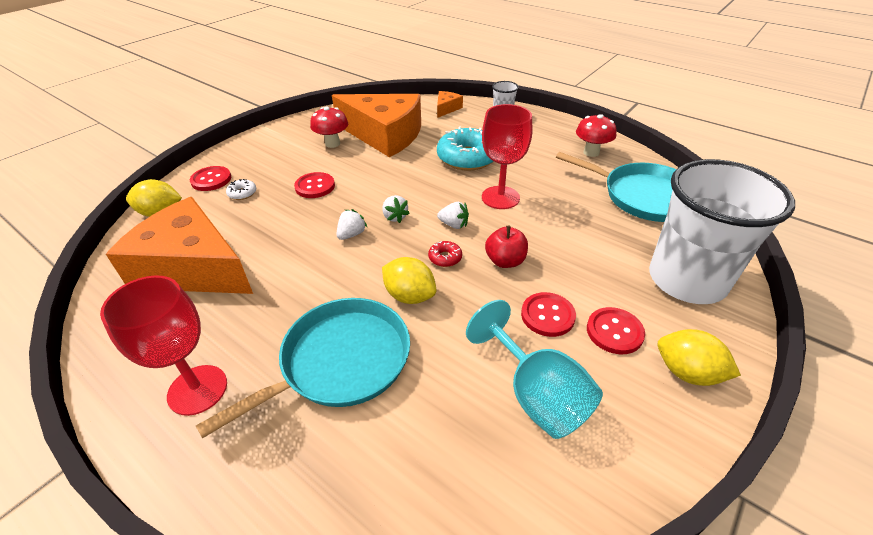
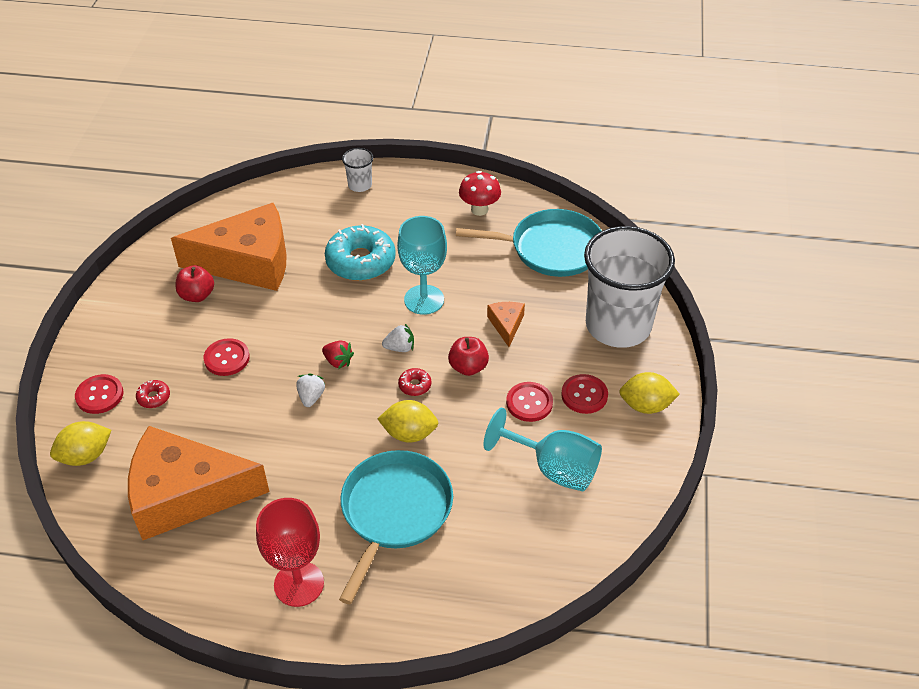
camera: 30 degrees left, 5 degrees up
white donut [226,179,256,200] -> red donut [136,380,170,408]
red mushroom [310,107,348,148] -> red apple [176,265,214,302]
white strawberry [382,195,410,223] -> red strawberry [322,341,354,369]
orange cheese [437,91,463,118] -> orange cheese moved to [487,302,525,347]
red goblet [482,104,532,209] -> turquoise goblet [397,216,447,315]

